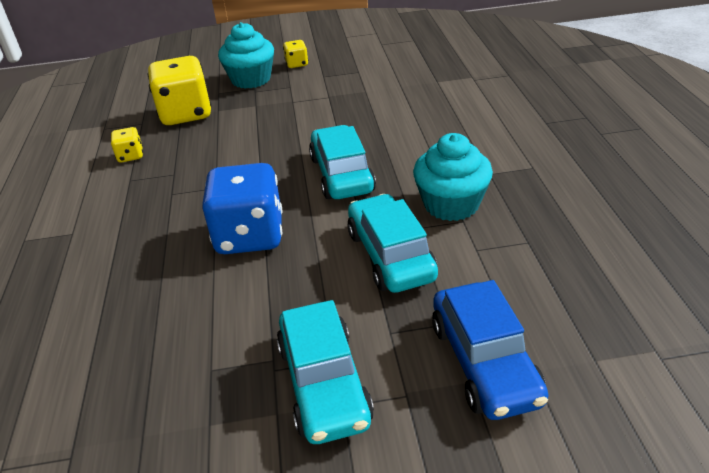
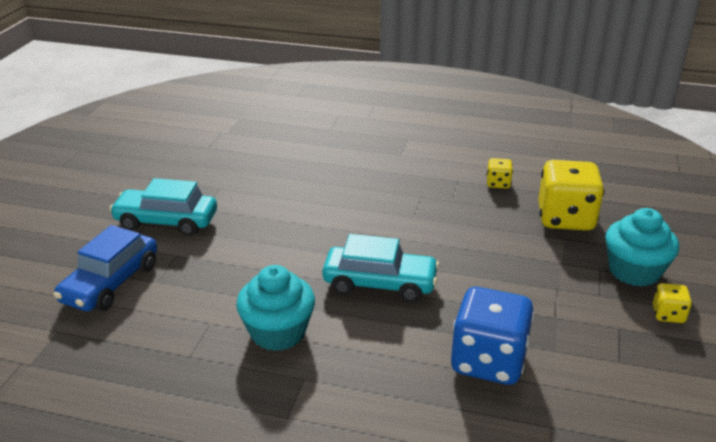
camera: 110 degrees right, 5 degrees down
blue dice [202,163,282,254] -> blue dice moved to [451,287,534,385]
turquoise car [348,194,438,293] -> none
blue car [432,280,549,420] -> blue car turned 75 degrees counterclockwise [54,225,157,311]

